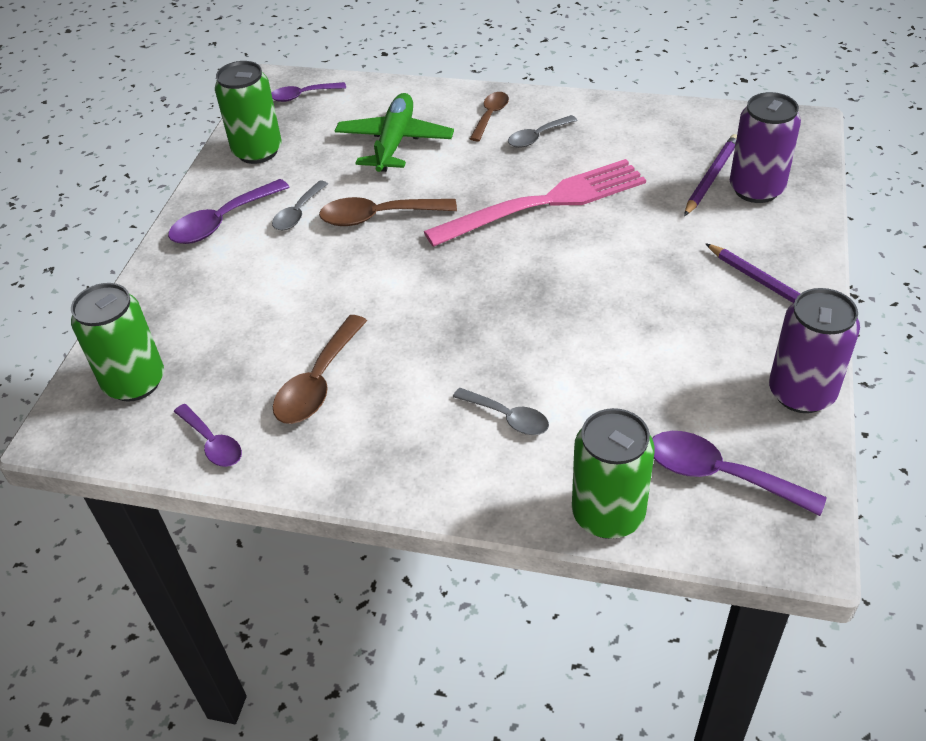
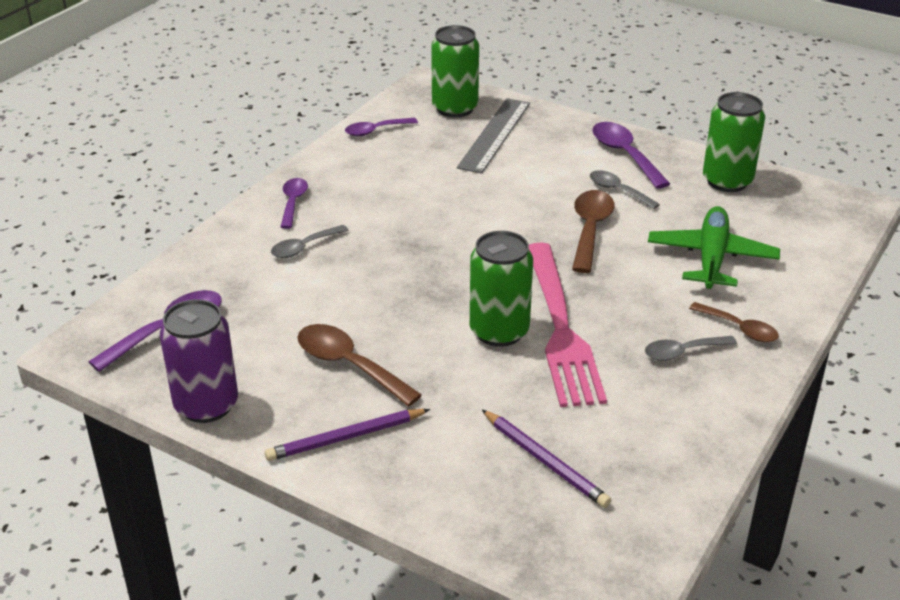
camera: 105 degrees right, 10 degrees down
purple spoon [271,82,346,102] -> purple spoon moved to [281,178,308,229]
brown spoon [273,315,367,424] -> brown spoon moved to [297,324,422,406]
green plane [335,93,454,172] -> green plane turned 105 degrees counterclockwise [648,206,780,289]
grey spoon [508,115,578,148] -> grey spoon turned 90 degrees counterclockwise [645,336,737,361]
green can [572,408,655,539] -> green can moved to [470,231,533,347]
purple can [730,92,801,203] -> none
none -> grey ruler [457,98,530,174]

